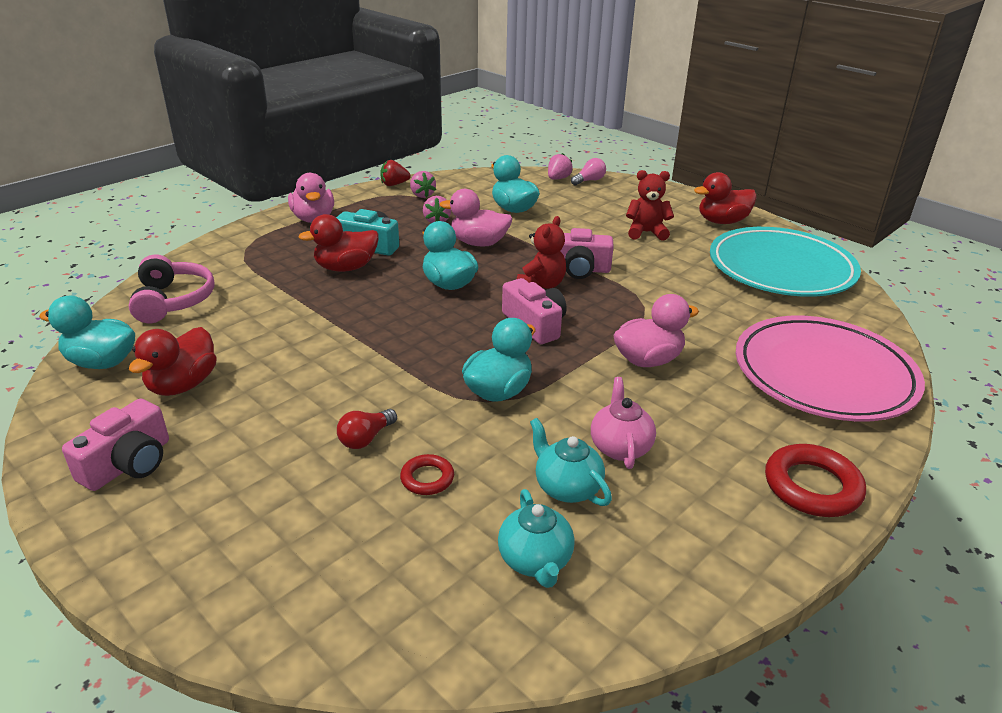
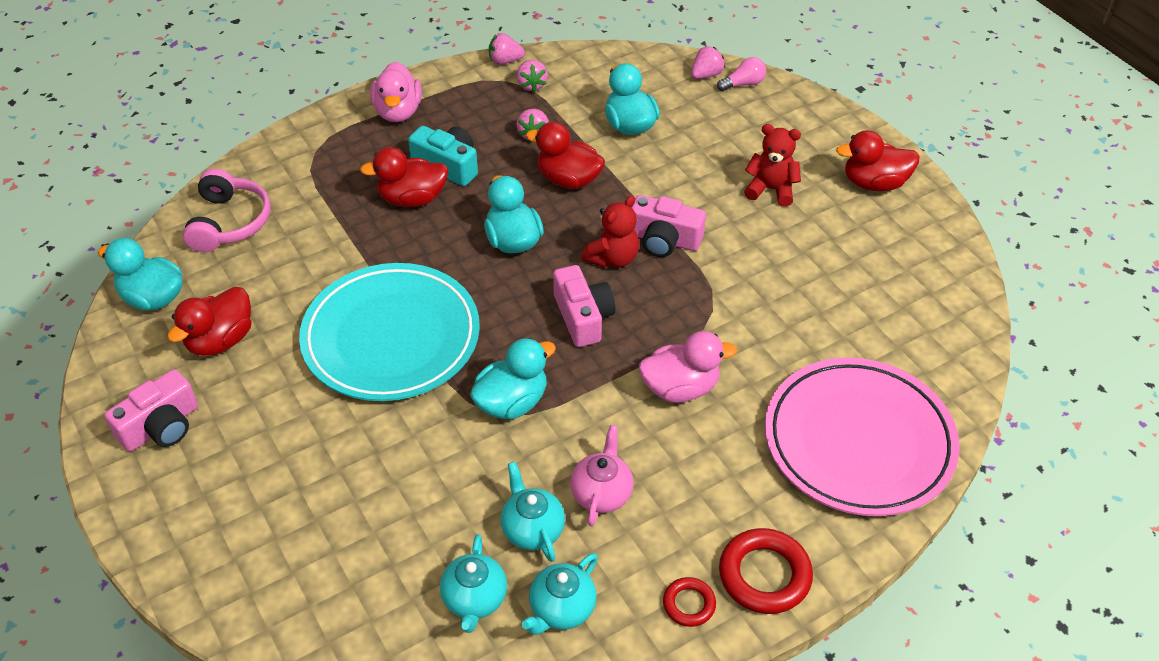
camera: 15 degrees right, 15 degrees up
red light bulb [337,409,397,449] -> none
red strawberry [380,160,411,186] -> pink strawberry [489,33,525,65]
red ring [400,454,454,495] -> red ring moved to [663,577,716,627]
pink duck [440,189,512,246] -> red duck [526,122,605,189]
turquoise plate [710,227,861,297] -> turquoise plate moved to [299,263,480,401]
none -> turquoise teapot [522,553,598,635]

